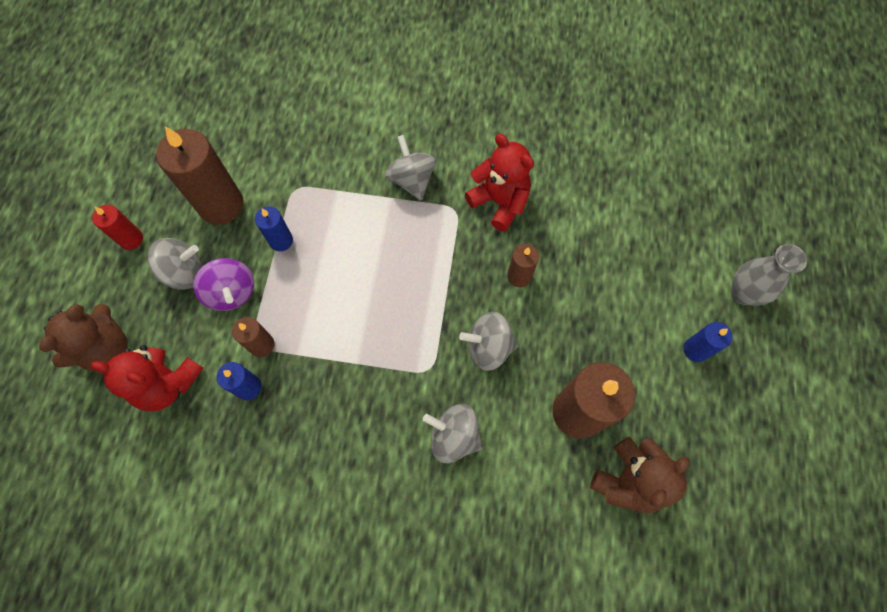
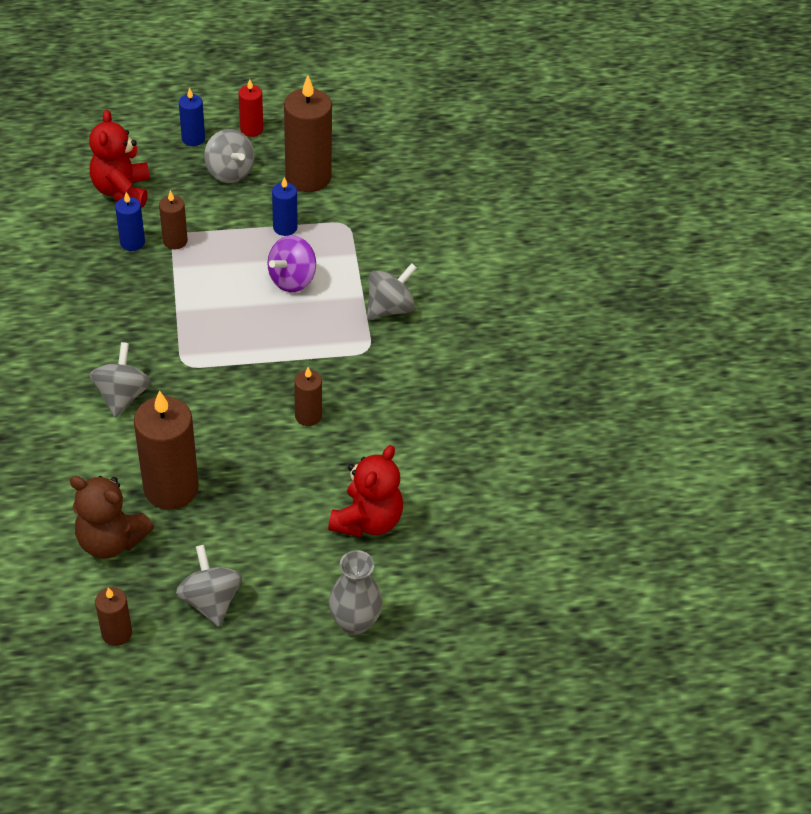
camera: 70 degrees right, 20 degrees down
brown teddy bear [39,304,128,371] -> none
purple spinning top [193,258,254,311] -> purple spinning top moved to [268,235,316,292]
grey spinning top [459,312,518,371] -> grey spinning top moved to [176,545,242,627]
red teddy bear [465,134,534,231] -> red teddy bear moved to [328,445,403,537]
blue candle [683,322,733,362] -> blue candle moved to [179,87,205,146]
none -> brown candle [95,587,132,646]

